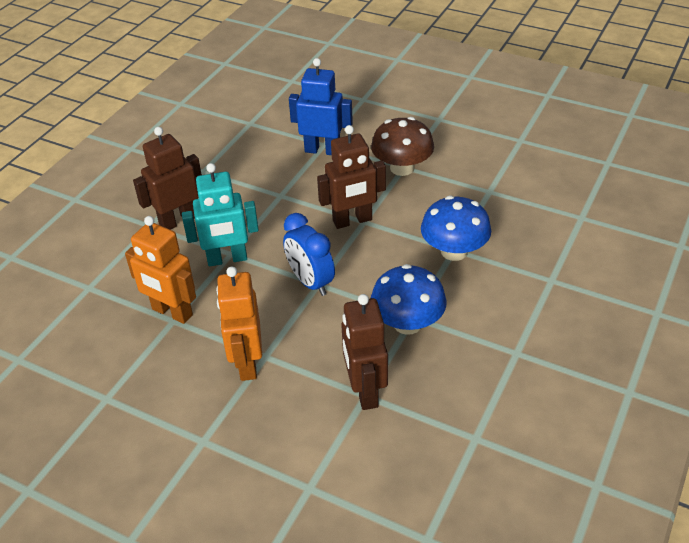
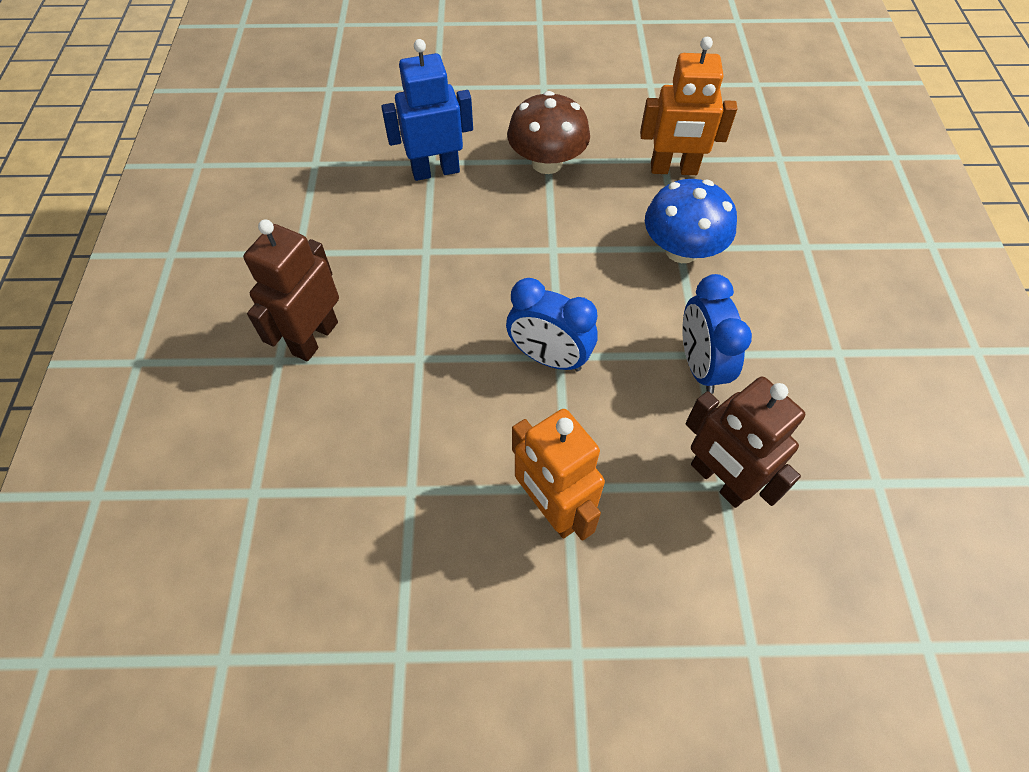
camera: 30 degrees left, 15 degrees up
orange robot [125,216,196,324] -> orange robot moved to [640,37,737,175]
turquoise robot [182,163,259,267] -> none
brown robot [317,125,386,229] -> none
blue mushroom [371,264,447,335] -> blue clock [682,274,752,394]

